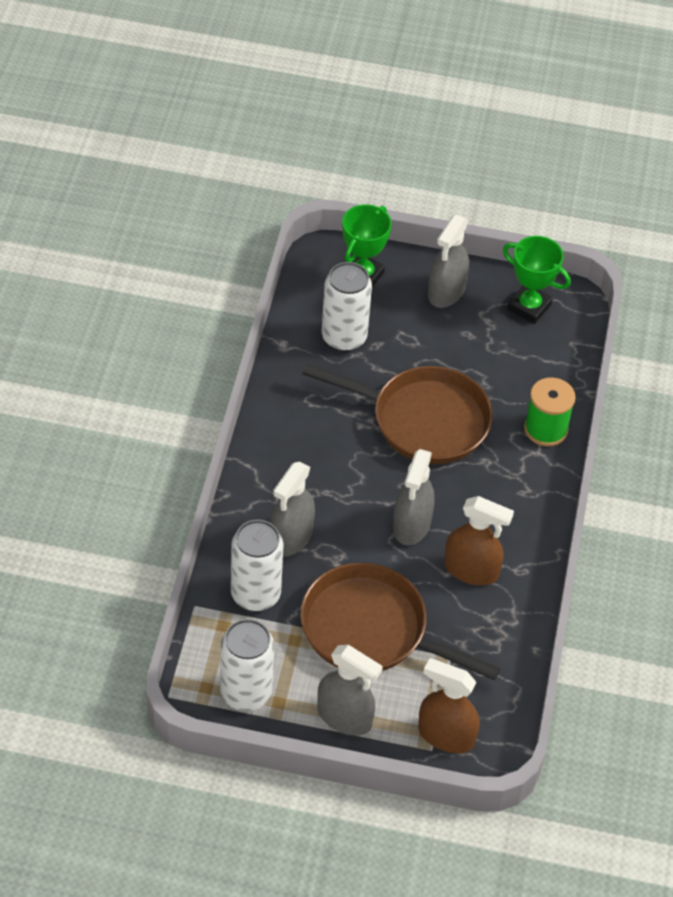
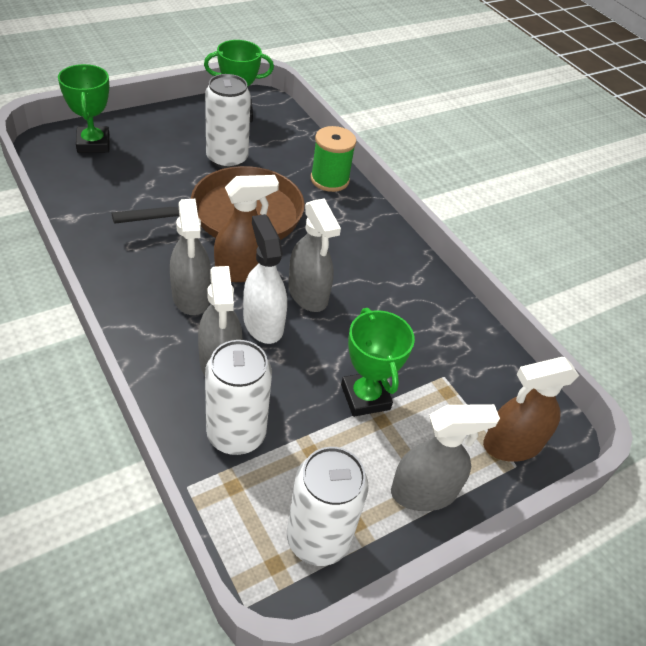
camera: 45 degrees left, 5 degrees down
brown pan [300,563,501,680] -> green trophy [341,308,415,417]
white can [322,262,372,351] -> white can moved to [205,74,251,168]
grey spray bottle [428,215,469,308] -> grey spray bottle moved to [170,199,211,315]
brown spray bottle [444,496,514,585] -> brown spray bottle moved to [214,175,279,282]
none -> white spray bottle [243,214,287,344]

